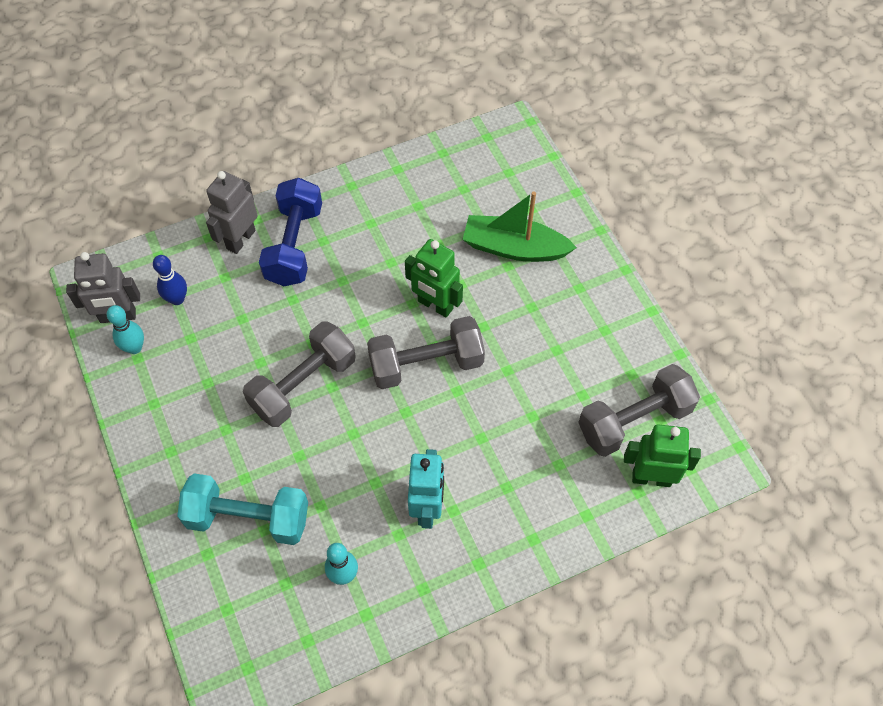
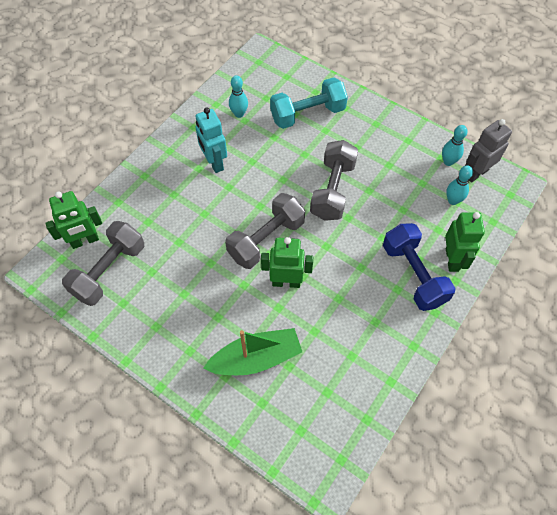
camera: 150 degrees right, 0 degrees up
blue bowling pin [153,255,187,305] -> turquoise bowling pin [446,165,473,205]
grey robot [206,171,258,254] -> green robot [445,212,485,272]

